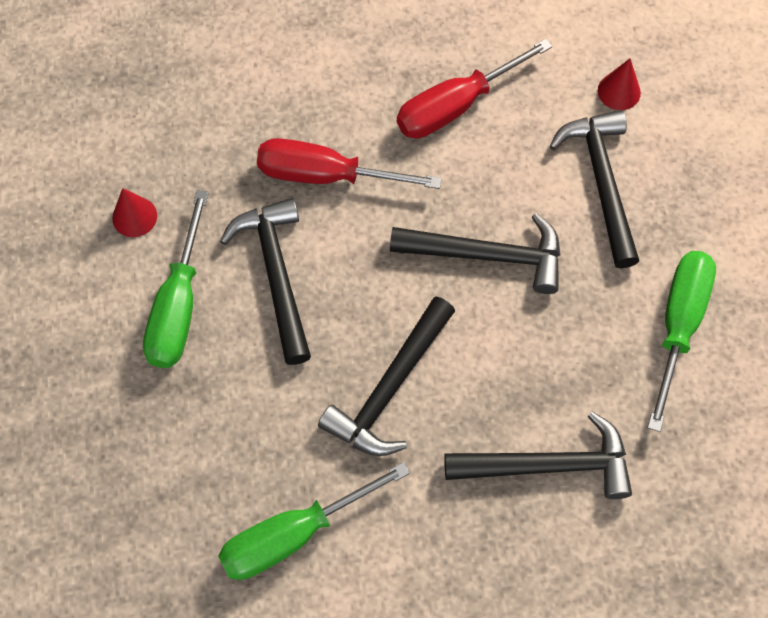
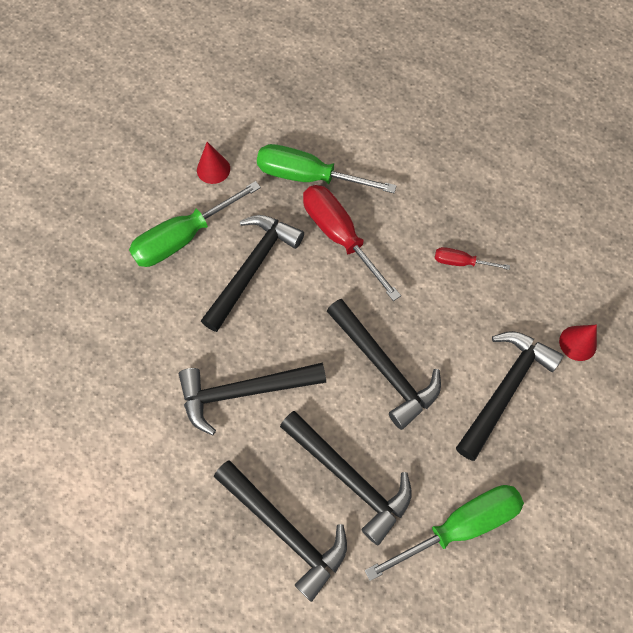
camera: 45 degrees right, 0 degrees up
green screwdriver [218,462,410,580] -> green screwdriver moved to [257,144,397,193]
red screwdriver [397,39,552,139] -> red screwdriver [435,247,510,270], size x0.51
none -> black hammer [280,411,412,545]

